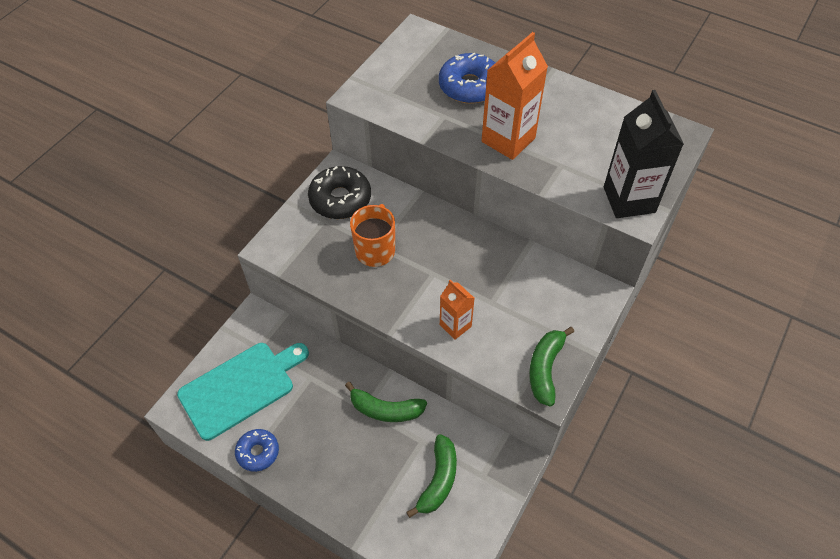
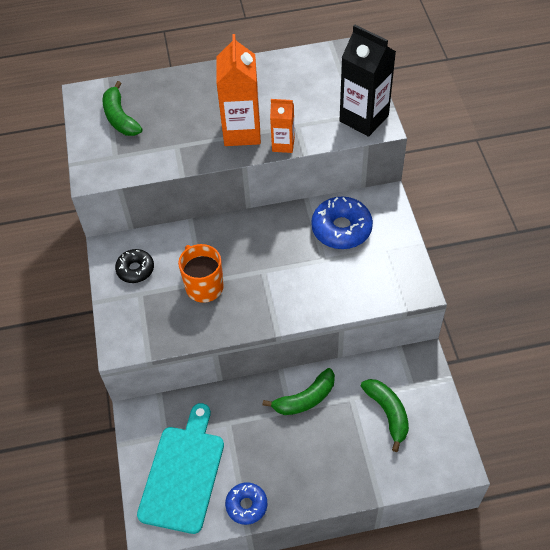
camera: 40 degrees left, 0 degrees up
black donut [308,166,371,219] -> black donut [115,249,154,283], size x0.62
blue donut [439,53,495,104] -> blue donut moved to [311,197,373,249]
orange carton [440,280,474,340] -> orange carton moved to [270,99,295,153]
green banana [529,327,574,406] -> green banana moved to [103,81,143,136]

